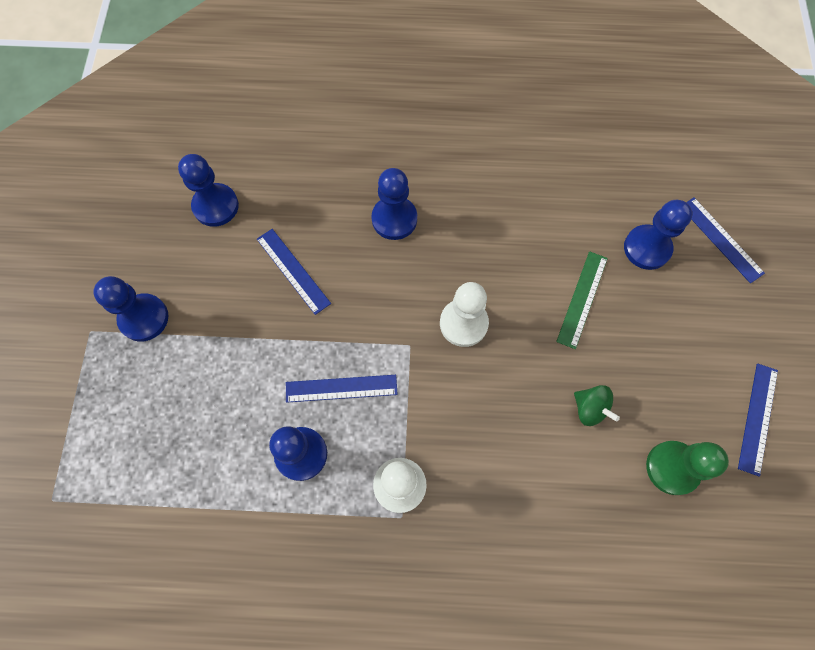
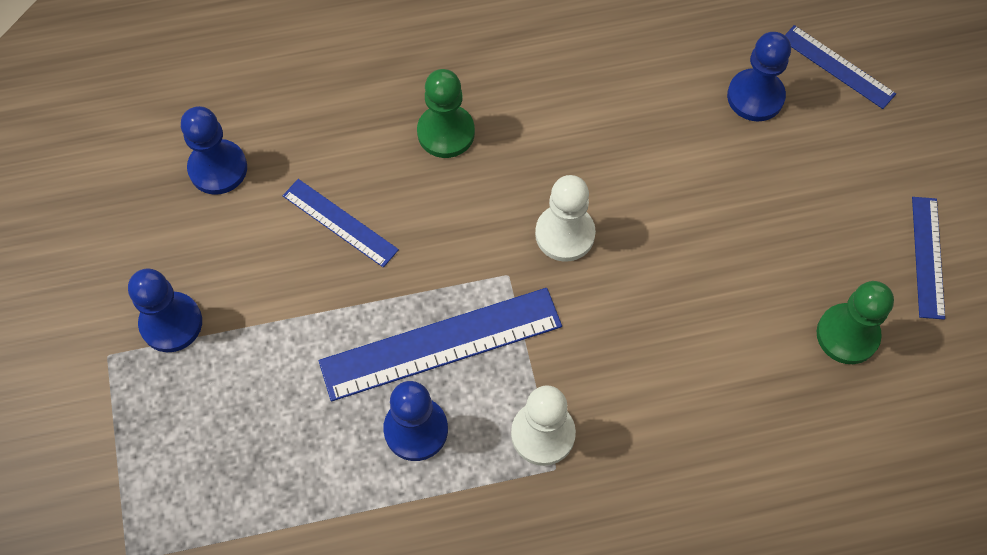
camera: 15 degrees left, 5 degrees down
blue ruler [286,375,398,403] -> blue ruler [319,288,562,401], size x1.76
blue pawn [371,168,417,240] -> green pawn [417,69,475,158]
green ruler [556,251,608,349] -> none
green spinning top [574,385,620,426] -> none

